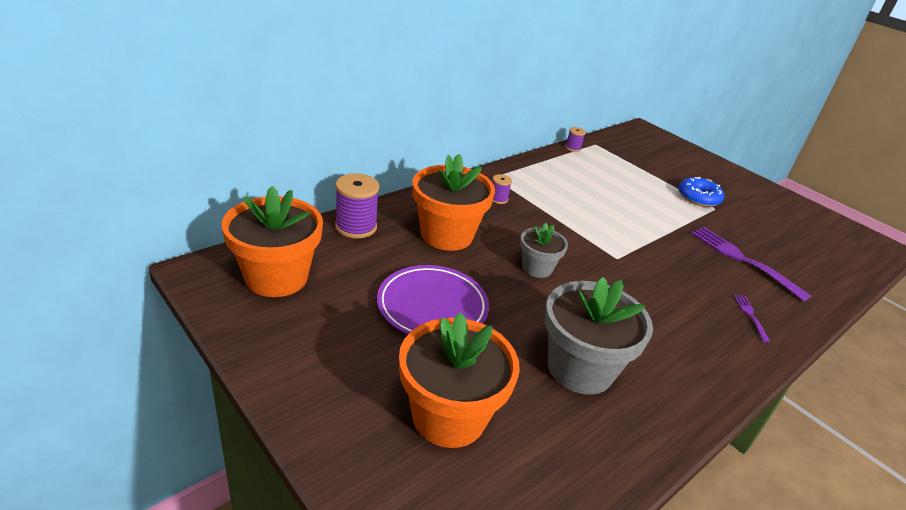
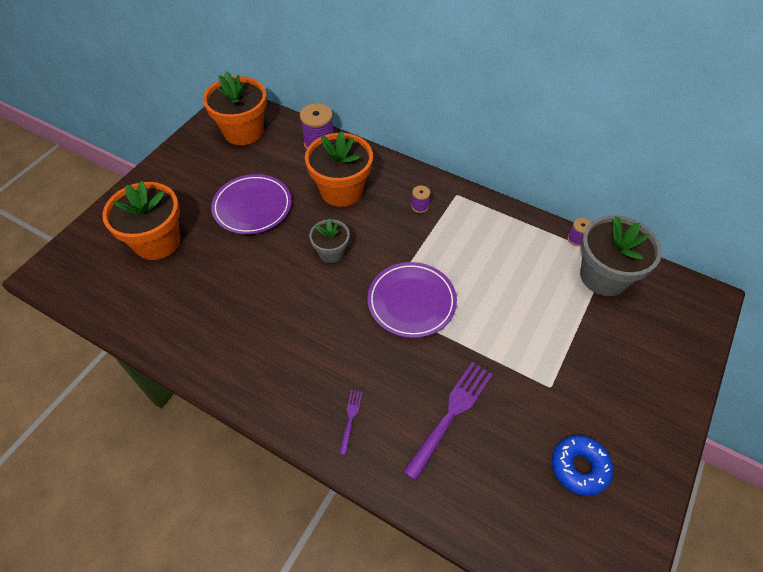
camera: 75 degrees right, 20 degrees up
grey flower pot [545,277,653,395] -> grey flower pot moved to [580,215,662,296]
blue donut [679,177,724,207] -> blue donut moved to [552,435,613,496]
purple fork [734,295,770,343] -> purple fork turned 60 degrees counterclockwise [339,390,363,455]
none -> purple plate [367,262,457,338]

